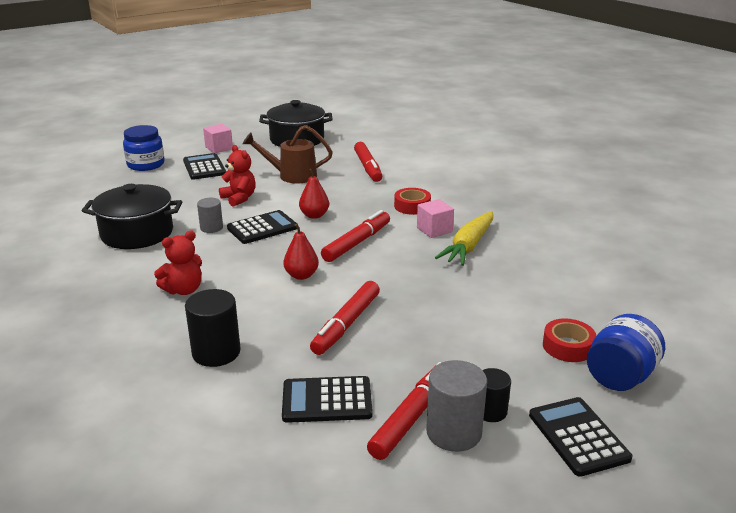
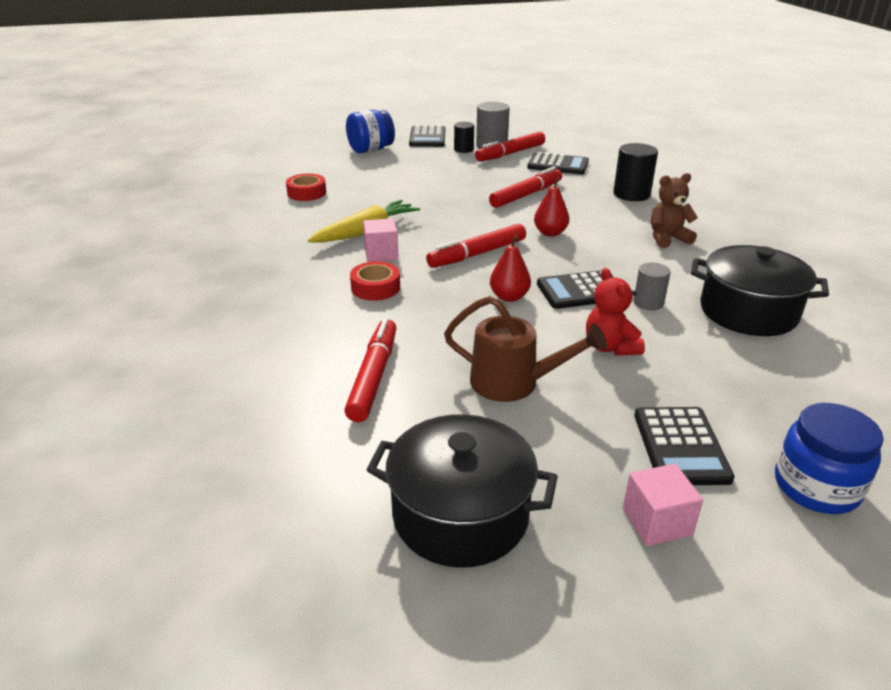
camera: 160 degrees left, 5 degrees up
red teddy bear [154,231,202,295] -> brown teddy bear [651,173,698,248]
red tape [543,318,596,362] -> red tape moved to [286,173,326,201]

